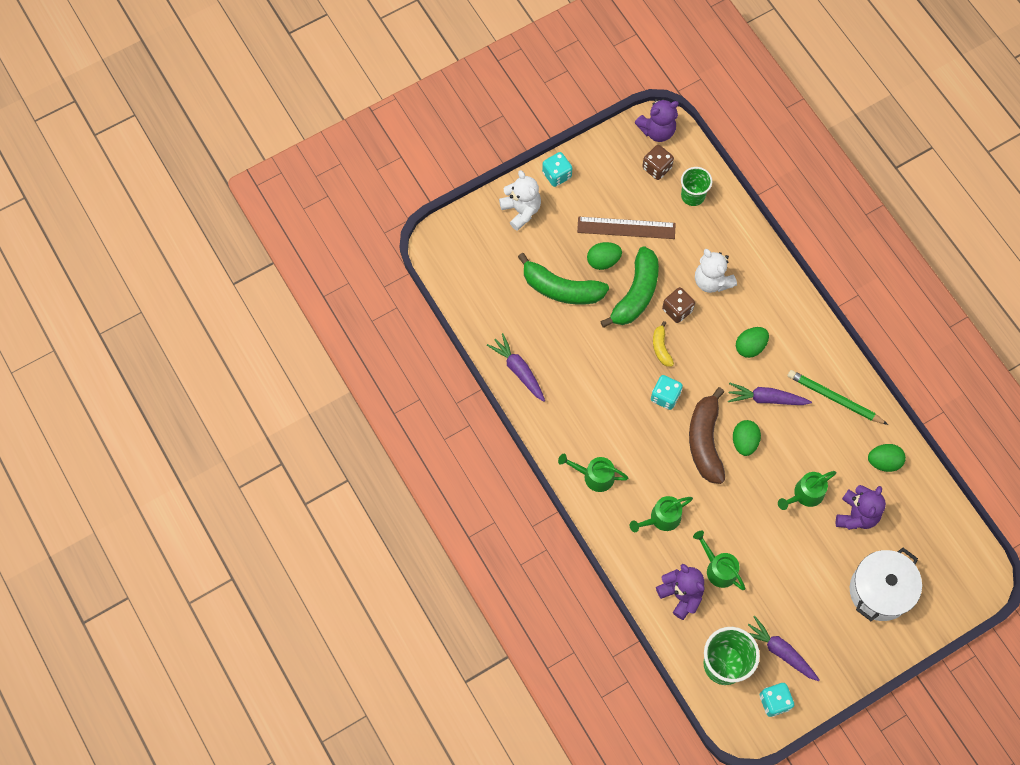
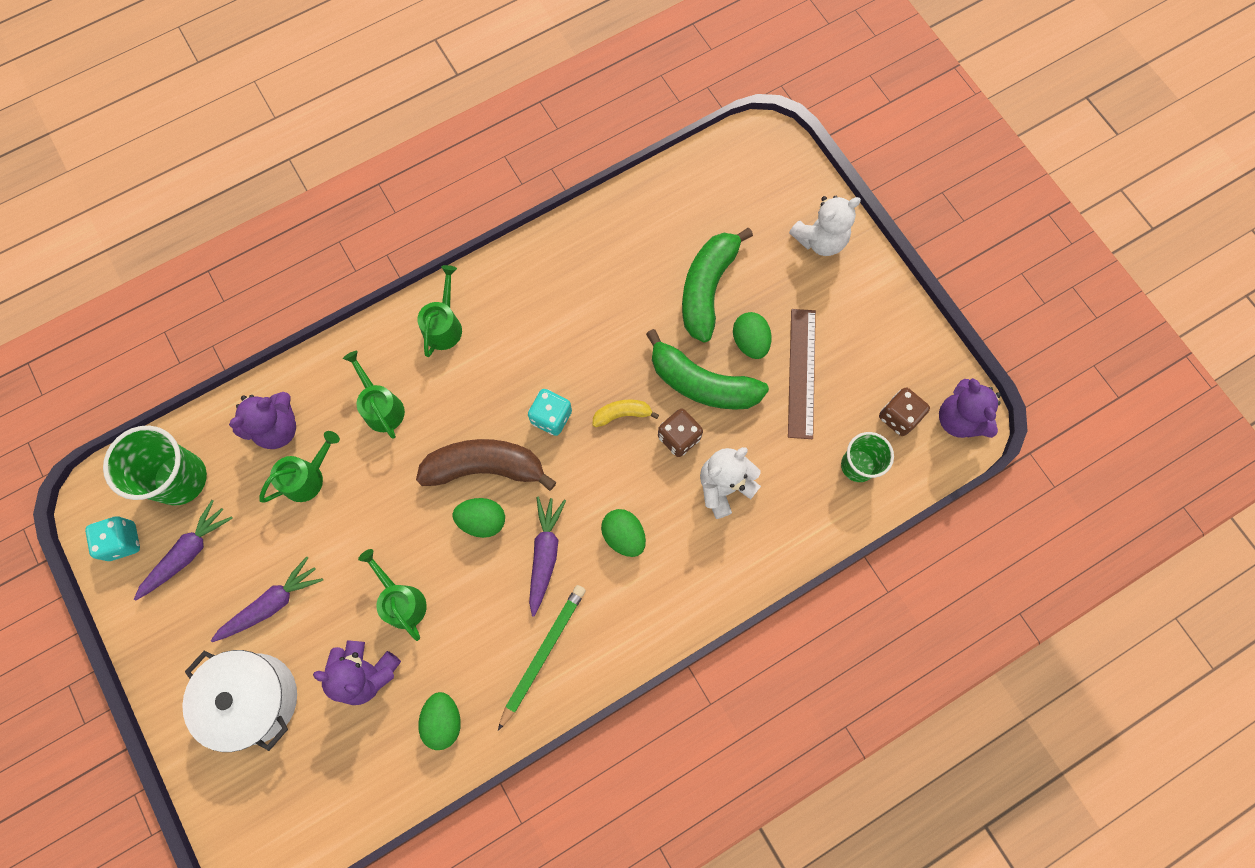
camera: 90 degrees right, 5 degrees up
purple carrot [487,333,545,402] -> purple carrot moved to [211,557,323,642]
turquoise dice [542,152,572,187] -> none

